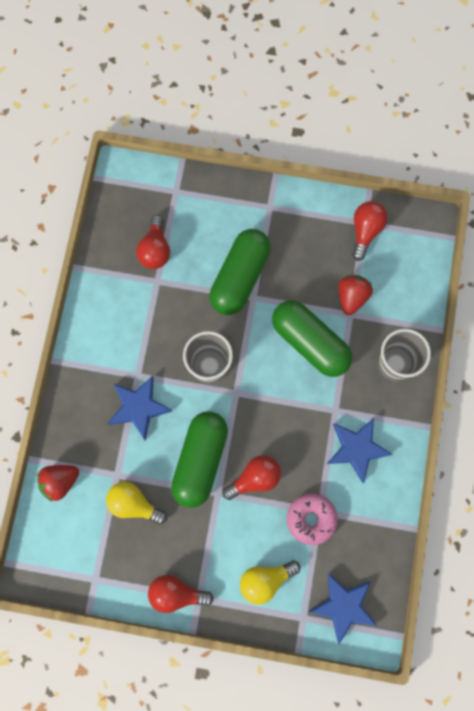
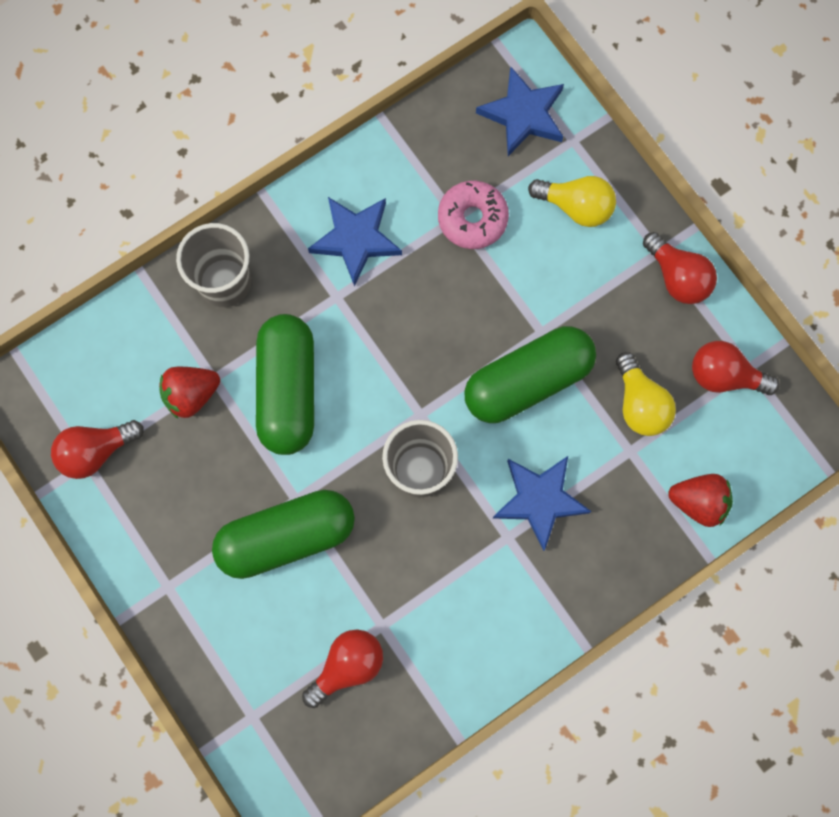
camera: 135 degrees left, 0 degrees up
red light bulb [222,455,281,500] -> red light bulb moved to [692,341,780,395]

